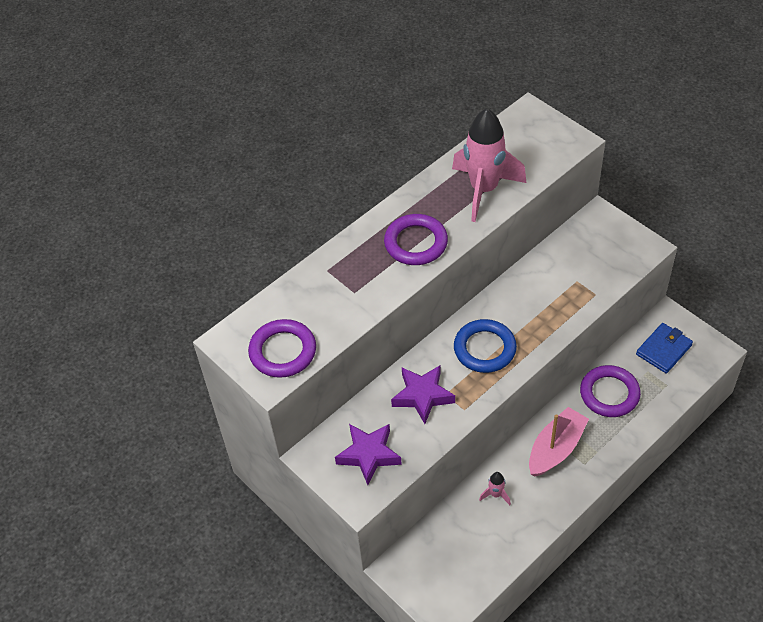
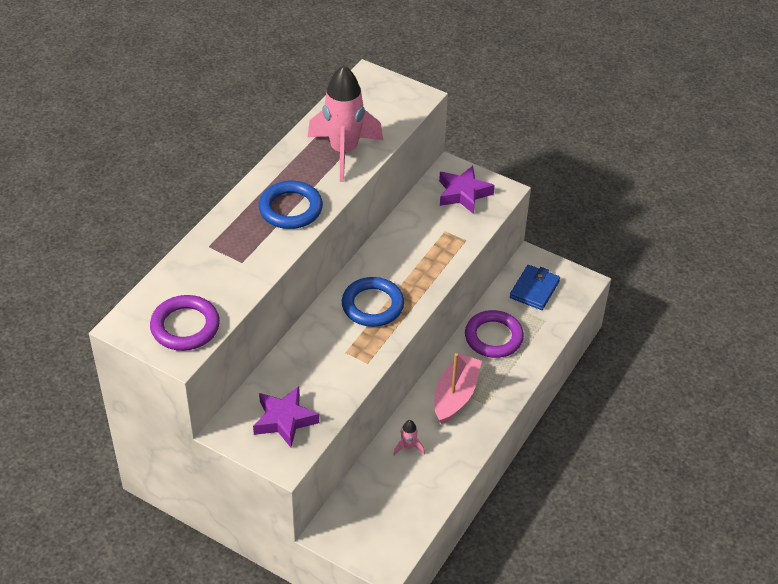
camera: 20 degrees left, 5 degrees down
purple ring [384,214,448,265] -> blue ring [259,181,323,229]
purple star [391,365,455,424] -> purple star moved to [439,166,495,214]

